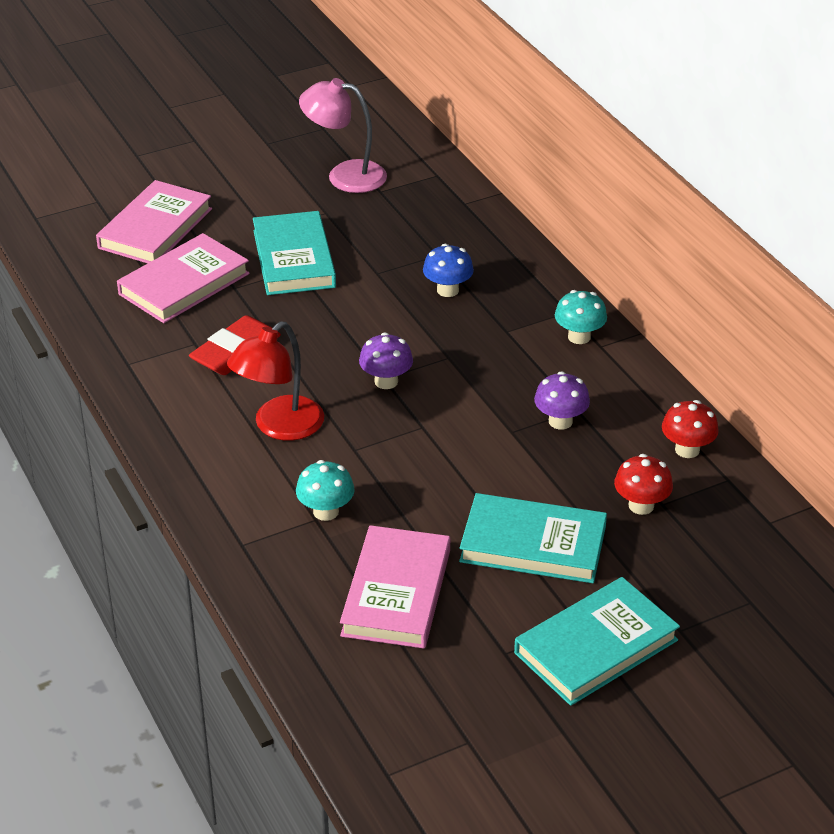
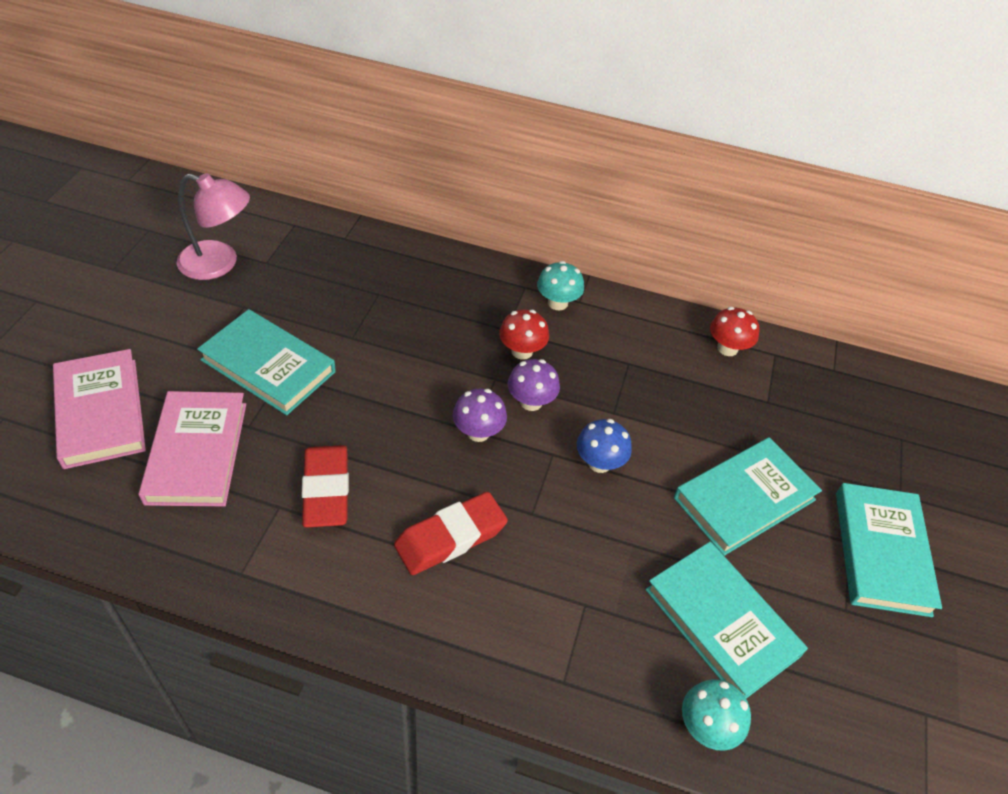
camera: 50 degrees left, 10 degrees up
red lamp [227,322,324,441] -> red eraser [394,492,508,575]
turquoise mushroom [296,460,355,521] -> turquoise mushroom moved to [682,679,751,751]
pink lamp [299,78,387,193] -> pink lamp turned 135 degrees counterclockwise [177,173,250,280]
pink book [340,525,450,649] -> turquoise book [646,542,808,699]
blue mushroom [423,244,474,297] -> blue mushroom moved to [577,419,632,473]
purple mushroom [534,371,590,430] -> purple mushroom moved to [507,359,560,411]
red mushroom [614,454,673,515] -> red mushroom moved to [499,309,549,360]

